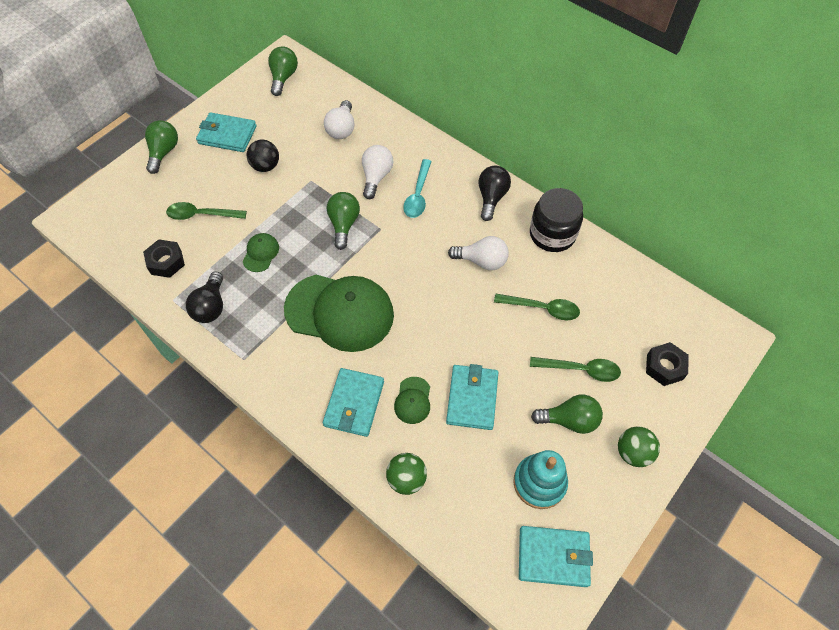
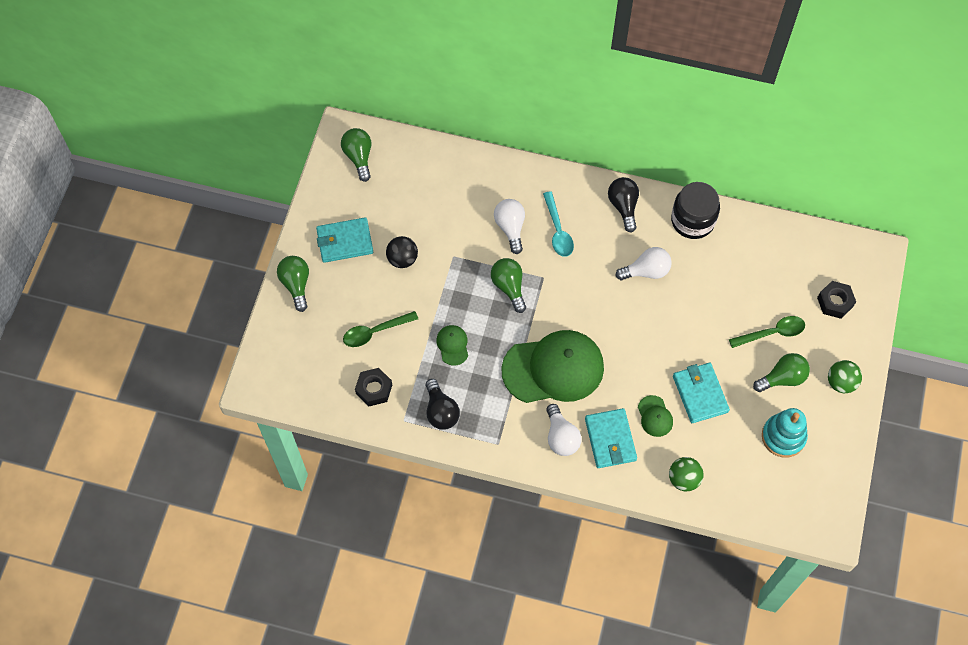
camera: 25 degrees left, 5 degrees up
white light bulb [324,100,354,139] -> white light bulb moved to [546,404,581,456]
green spoon [494,294,580,320] -> none
turquoise wallet [519,526,593,587] -> none

